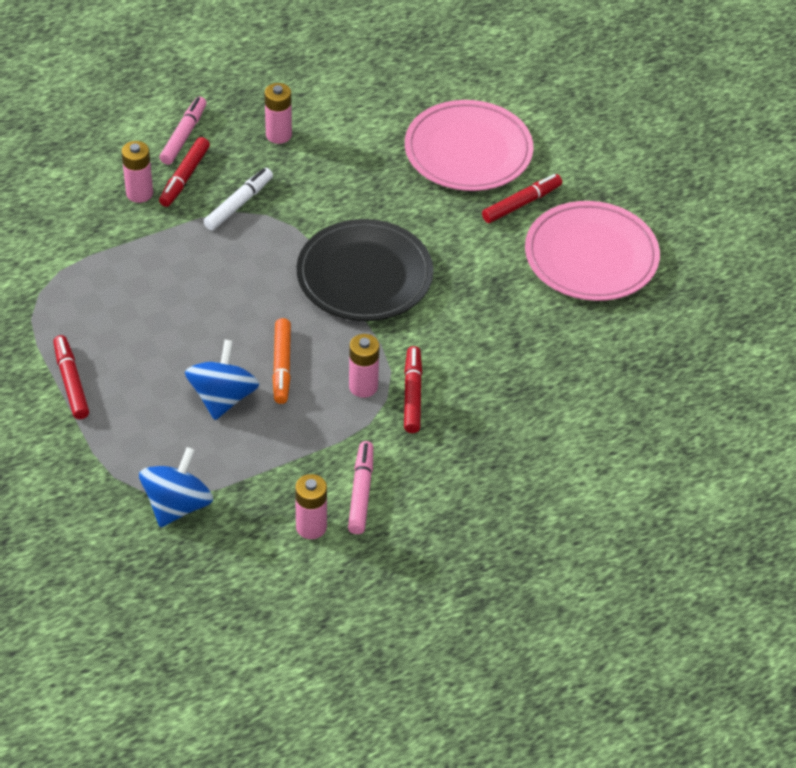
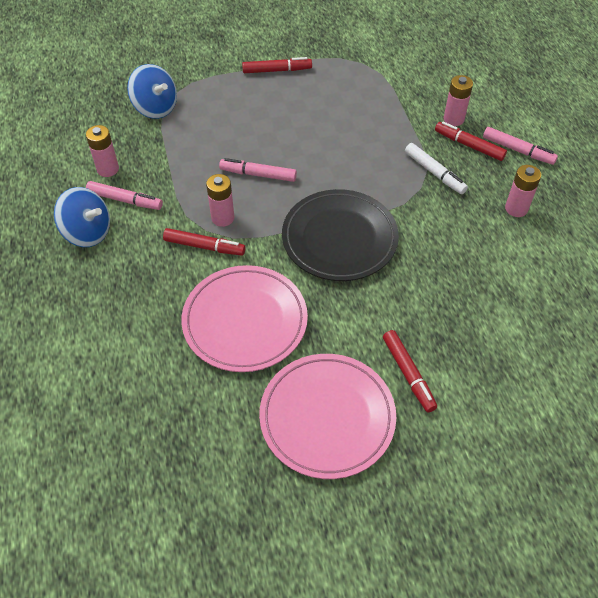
camera: 105 degrees right, 5 degrees up
blue spinning top [185,340,259,420] -> blue spinning top moved to [54,187,110,247]
orange marker [273,318,291,404] -> pink marker [219,158,297,182]
pink plate [405,100,533,191] -> pink plate moved to [181,265,308,372]

